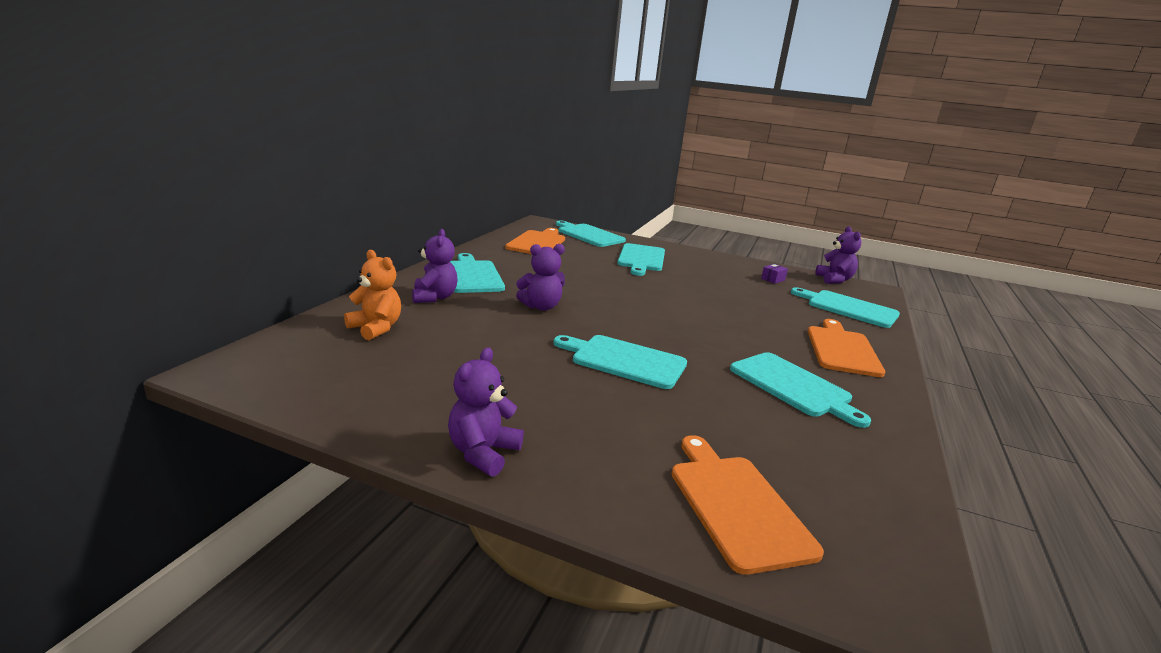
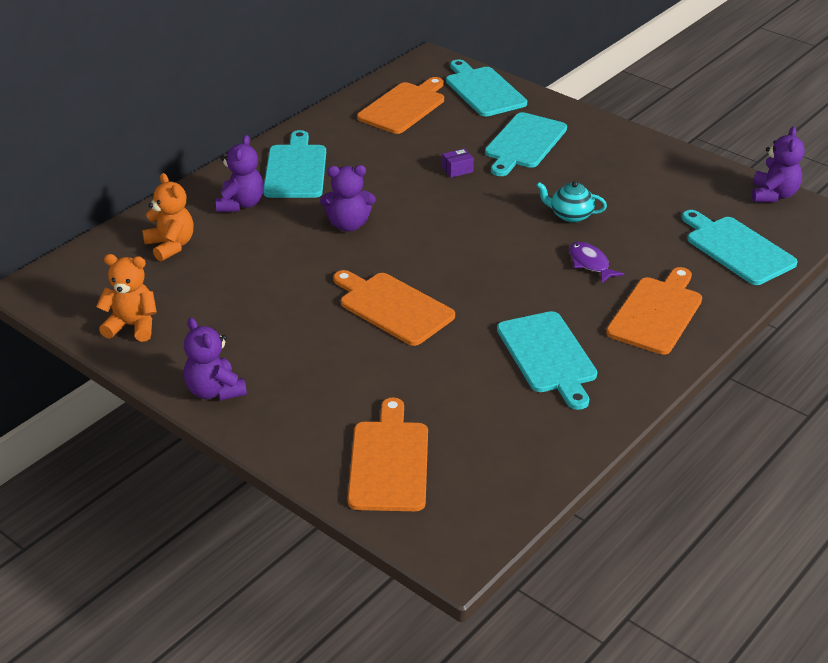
camera: 20 degrees right, 15 degrees up
purple teddy bear [448,347,524,477] -> purple teddy bear turned 75 degrees counterclockwise [184,318,247,401]
turquoise cutting board [554,335,687,389] -> orange cutting board [333,270,455,346]
purple box [761,264,788,284] -> purple box moved to [442,148,474,178]
none -> orange teddy bear [96,254,157,342]
none -> turquoise teapot [536,181,607,223]
none -> purple fish [569,242,624,284]

